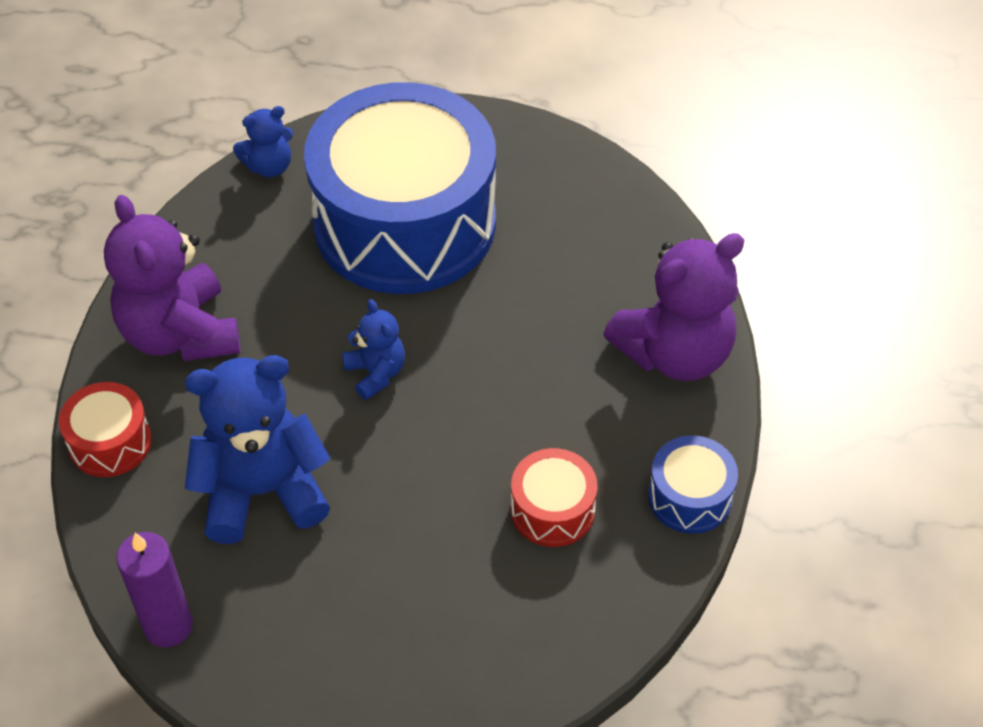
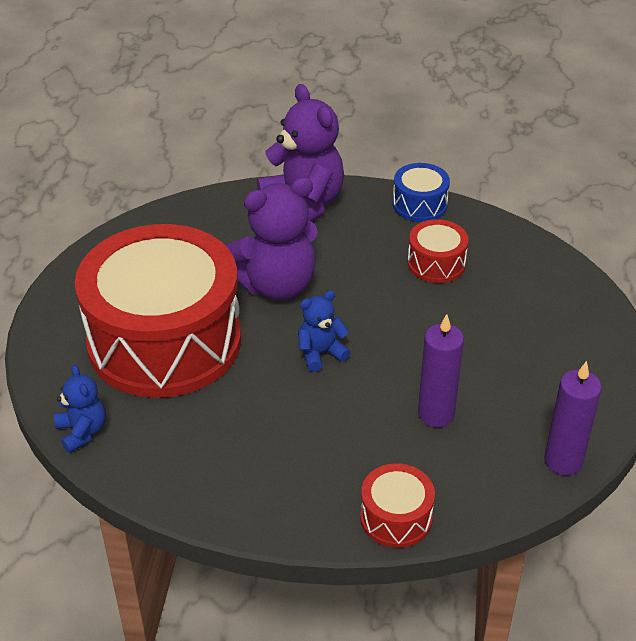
camera: 90 degrees left, 10 degrees down
purple teddy bear [104,195,240,361] -> purple teddy bear moved to [225,177,318,300]
blue teddy bear [185,355,330,544] -> purple candle [418,314,464,427]
blue drum [304,82,496,294] -> red drum [75,224,241,398]

